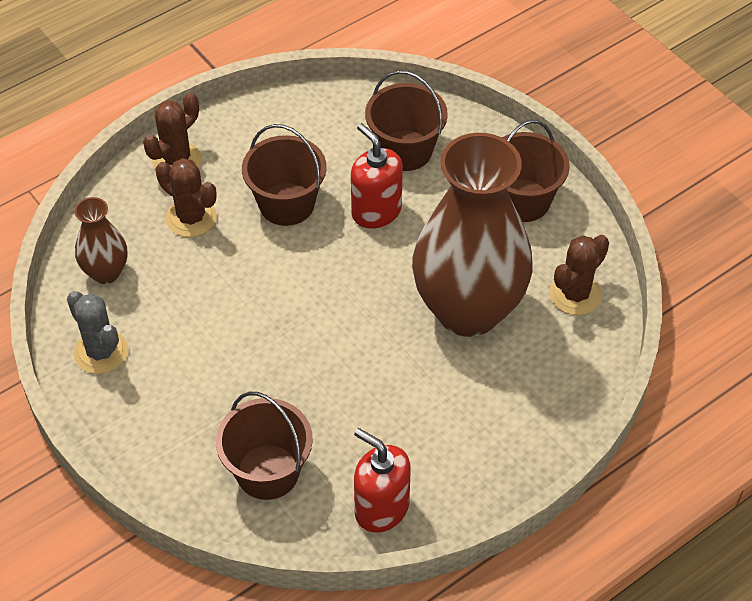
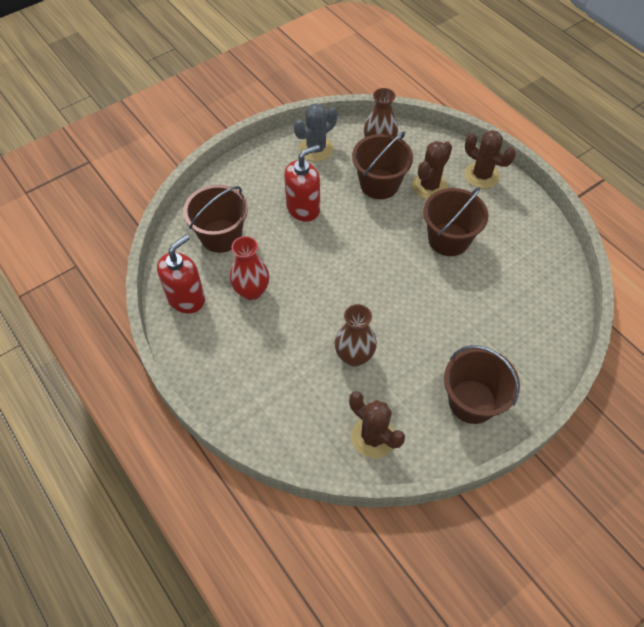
camera: 90 degrees right, 5 degrees up
red soap dispenser [351,123,403,228] -> red soap dispenser moved to [284,145,320,222]
brown bucket [365,70,448,171] -> brown bucket moved to [352,132,413,199]
brown vase [412,133,533,337] -> brown vase [335,304,377,367], size x0.45
none -> red vase [230,236,269,300]

